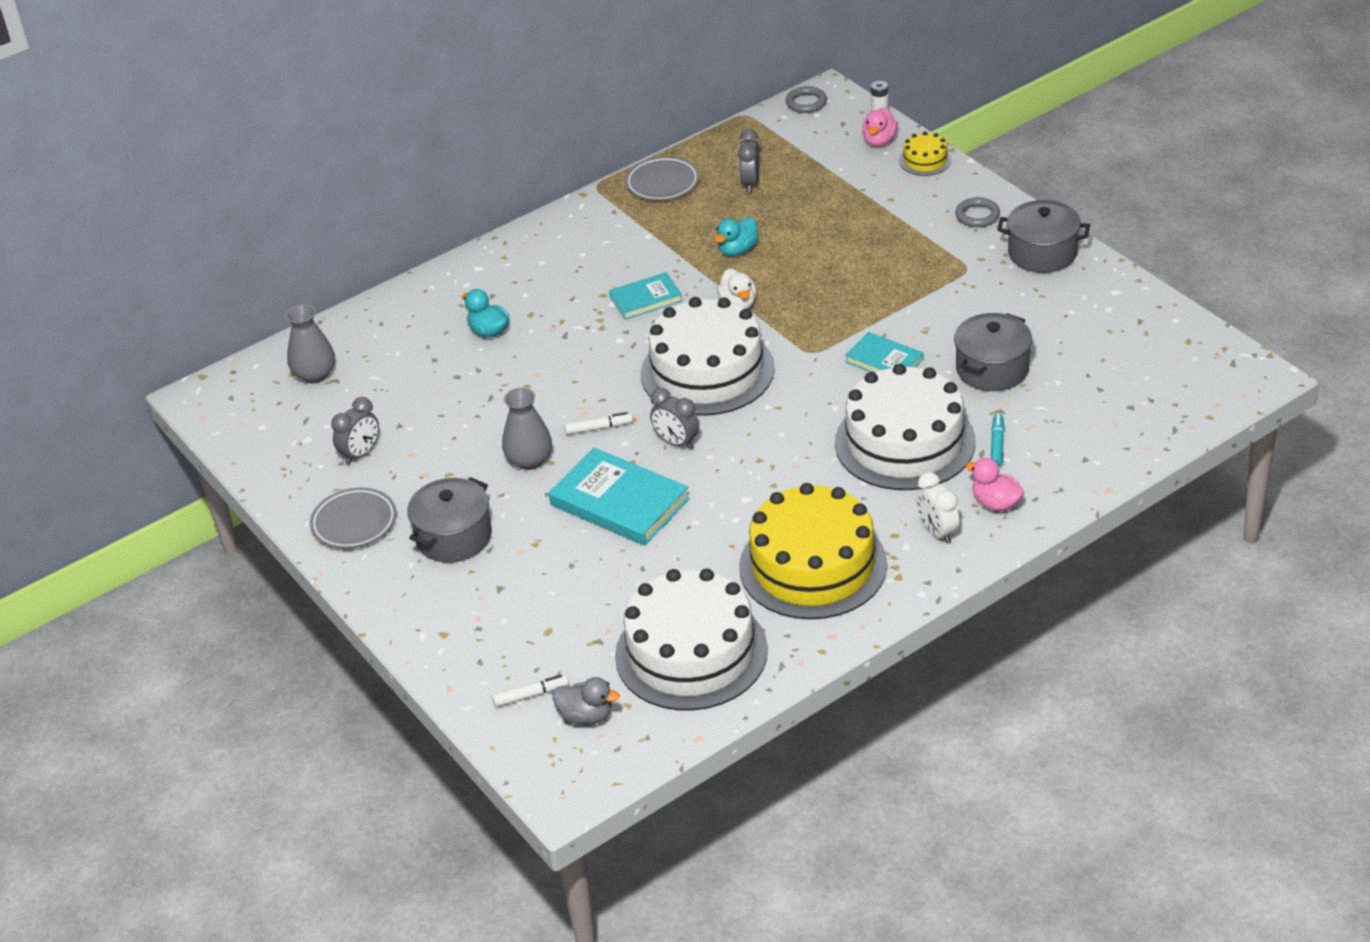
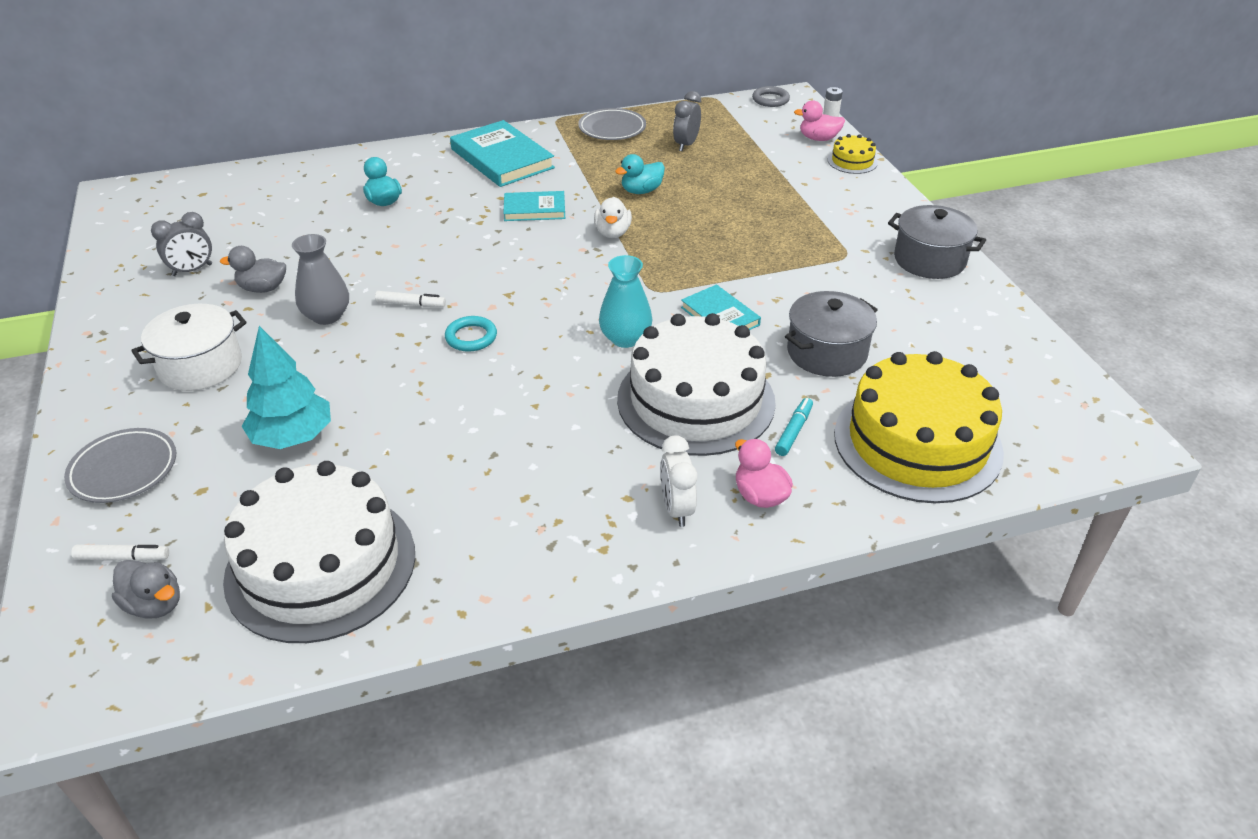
camera: 15 degrees right, 0 degrees up
grey vase [286,304,335,384] -> none
grey plate [310,487,397,549] -> grey plate moved to [64,428,176,503]
grey pot [407,477,492,563] -> white pot [131,304,247,391]
turquoise book [548,448,690,546] -> turquoise book moved to [450,120,555,187]
white cake [641,297,775,416] -> none
grey clock [650,388,699,450] -> turquoise ring [445,316,497,352]
yellow cake [739,483,887,620] -> yellow cake moved to [834,351,1004,503]
pink duck [862,107,898,146] -> pink duck turned 60 degrees clockwise [794,100,845,141]
grey ring [955,197,1000,227] -> none
none -> grey duck [220,246,286,293]
none -> turquoise tree [242,326,331,449]
none -> turquoise vase [599,255,652,348]

